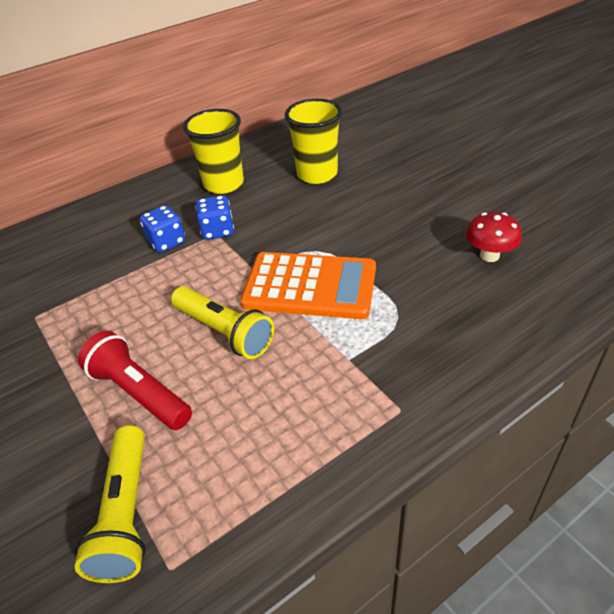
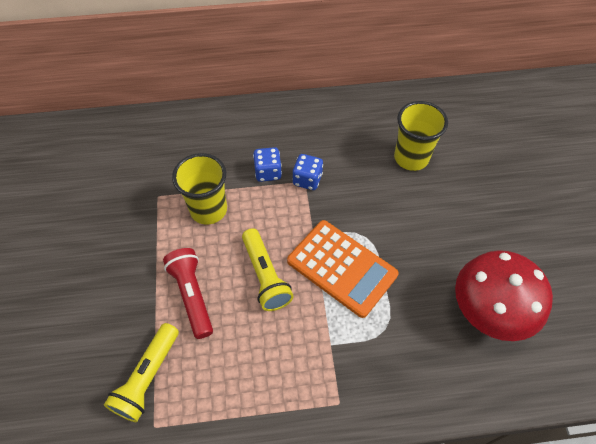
camera: 25 degrees right, 15 degrees up
yellow cup [183,109,244,194] -> yellow cup moved to [172,153,227,225]
red mushroom [466,212,522,262] -> red mushroom [455,250,553,341], size x2.00

